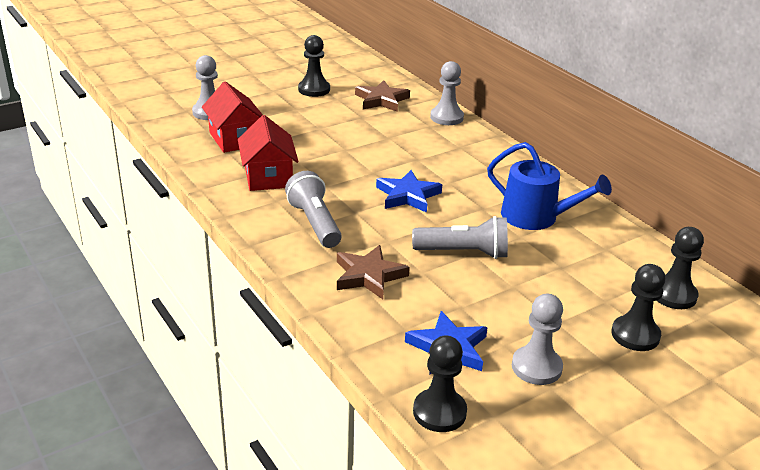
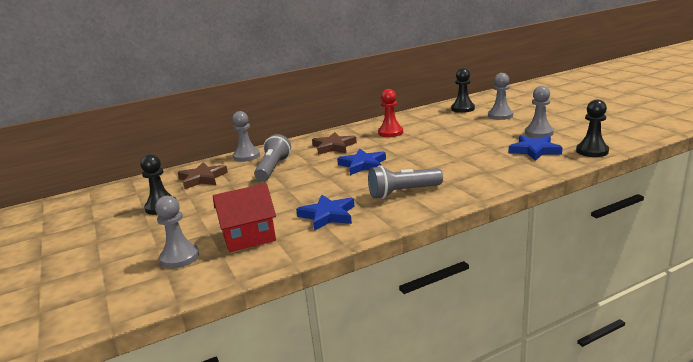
camera: 80 degrees left, 10 degrees down
red house [238,115,299,191] -> blue star [296,195,354,231]
brown star [337,245,410,299] -> brown star moved to [312,132,357,155]
grey flashlight [412,216,508,259] -> grey flashlight moved to [254,134,291,181]
blue watering can [487,142,612,230] -> red pawn [378,89,403,137]
black pawn [611,264,666,351] -> grey pawn [488,73,513,120]

